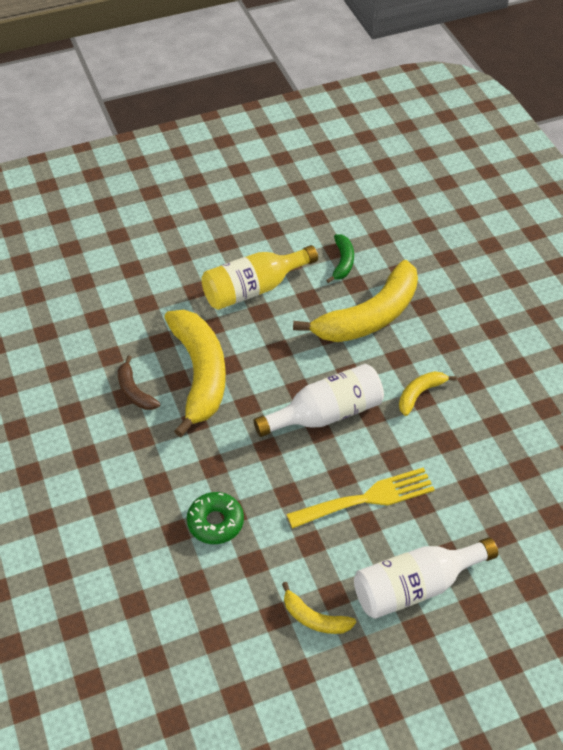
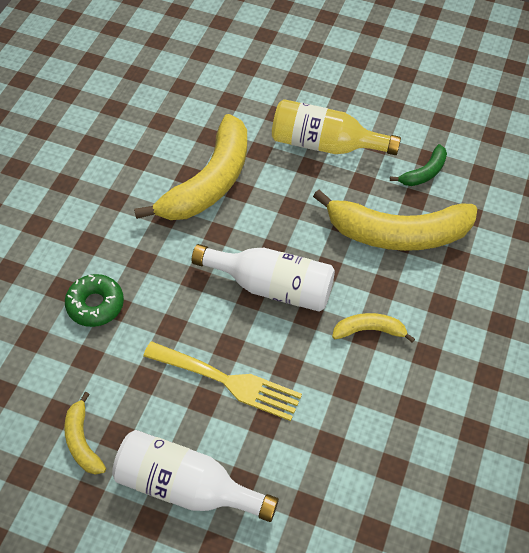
camera: 40 degrees right, 5 degrees up
brown banana [118,356,160,410] -> none

